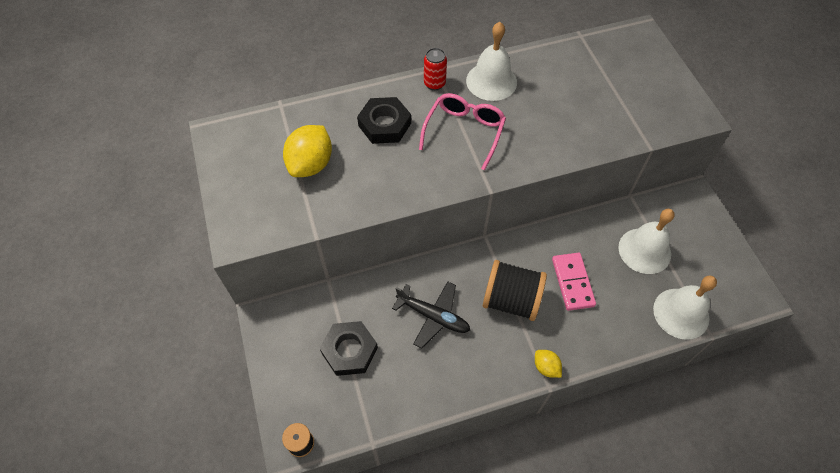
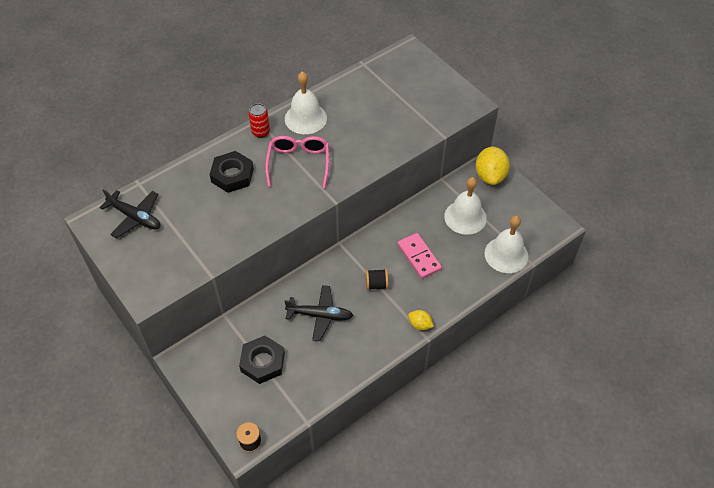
camera: 20 degrees left, 5 degrees down
yellow lemon [283,125,332,177] -> yellow lemon moved to [475,146,510,185]
black spool [483,260,547,321] -> black spool [366,269,388,290], size x0.50
none -> black plane [100,189,161,238]

